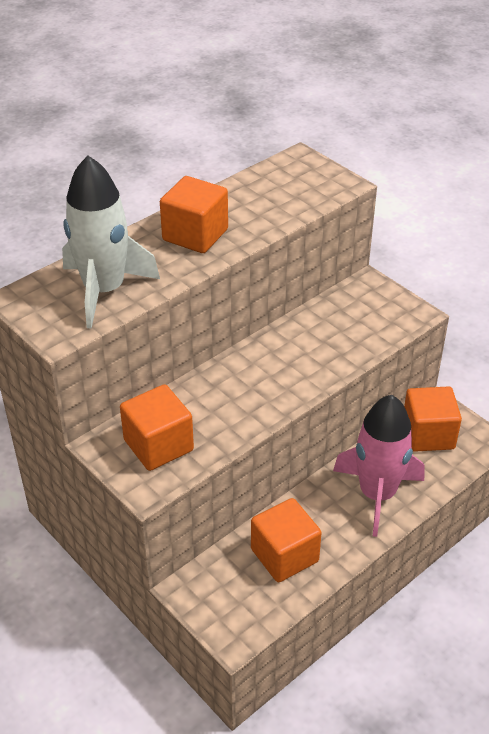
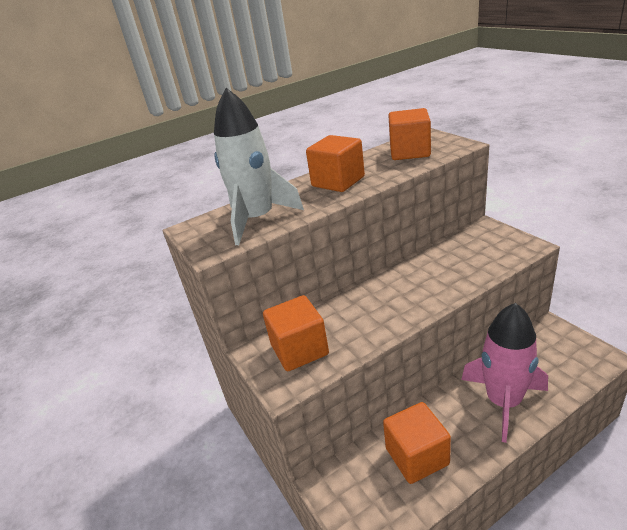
camera: 15 degrees right, 10 degrees down
orange cube [404,386,462,452] -> orange cube moved to [388,108,431,160]

